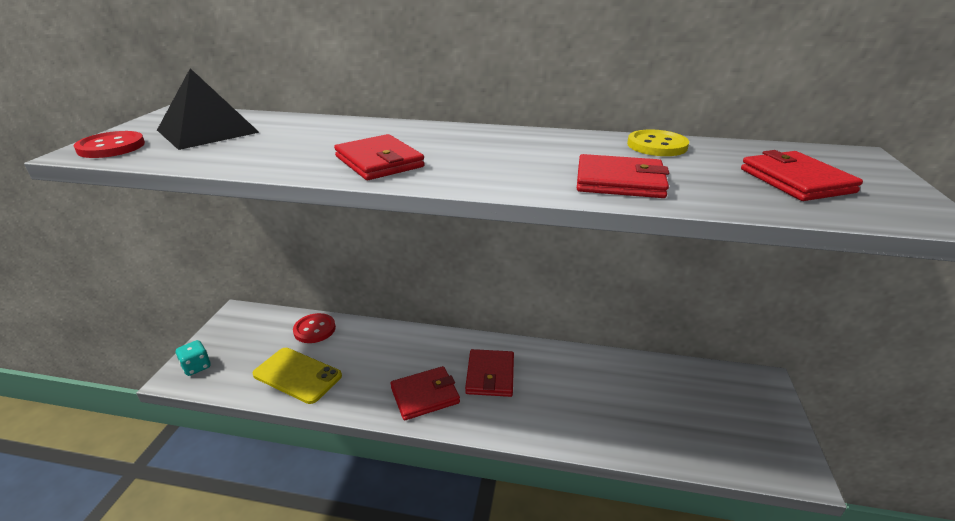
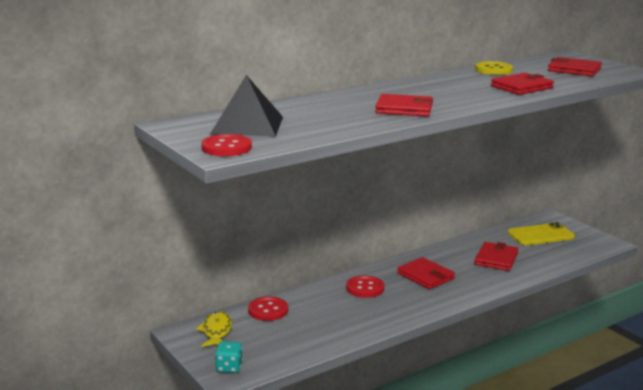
camera: 45 degrees left, 10 degrees down
yellow phone [253,348,342,404] -> yellow phone moved to [508,222,575,245]
red wallet [390,366,460,421] -> red wallet moved to [474,242,519,271]
none -> yellow fish [196,311,232,347]
none -> red button [346,276,384,298]

